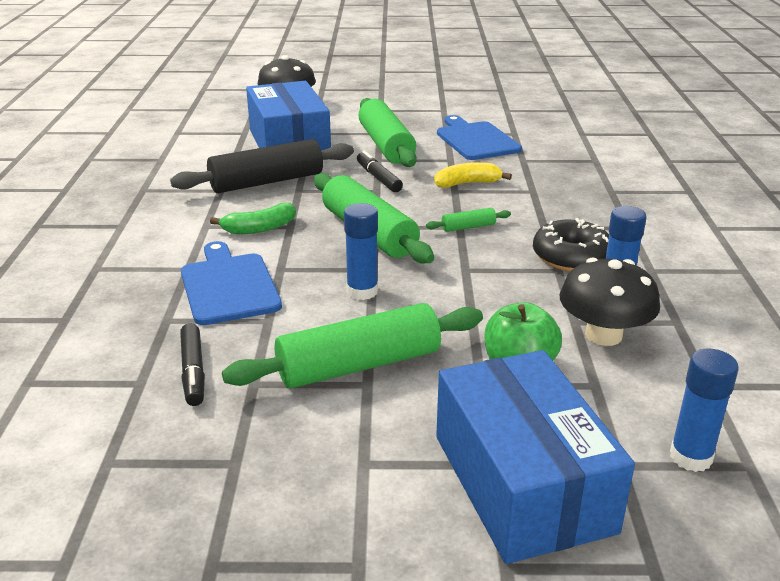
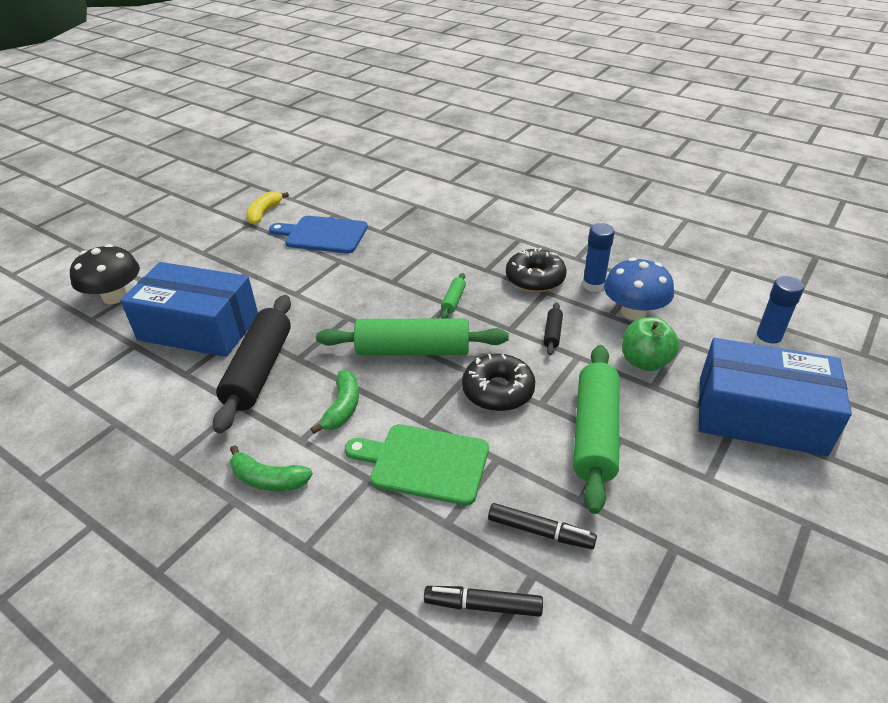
camera: 55 degrees left, 10 degrees up
blue cutting board [181,241,282,325] -> green cutting board [345,424,489,506]
blue glue stick [344,203,378,300] -> black donut [462,354,535,411]
black marker [357,151,403,192] -> black marker moved to [424,586,543,617]
green rolling pin [358,98,417,167] -> none
yellow banana [434,162,512,188] -> yellow banana moved to [246,191,289,225]
black mushroom [559,257,660,346] -> blue mushroom [604,257,674,320]
none -> green banana [230,445,313,491]
none -> black rolling pin [544,302,563,355]

